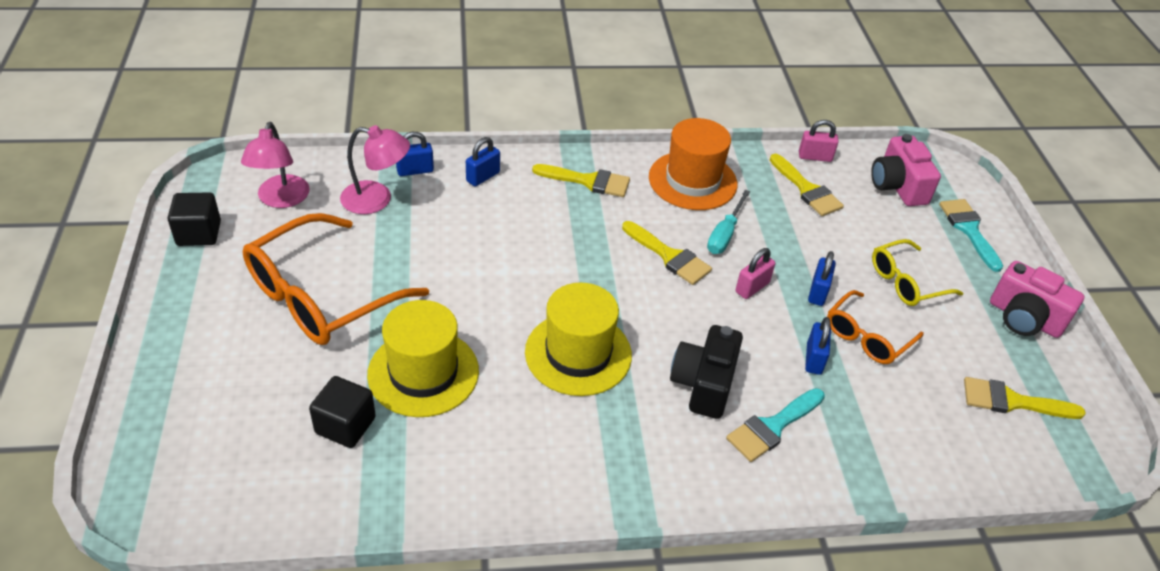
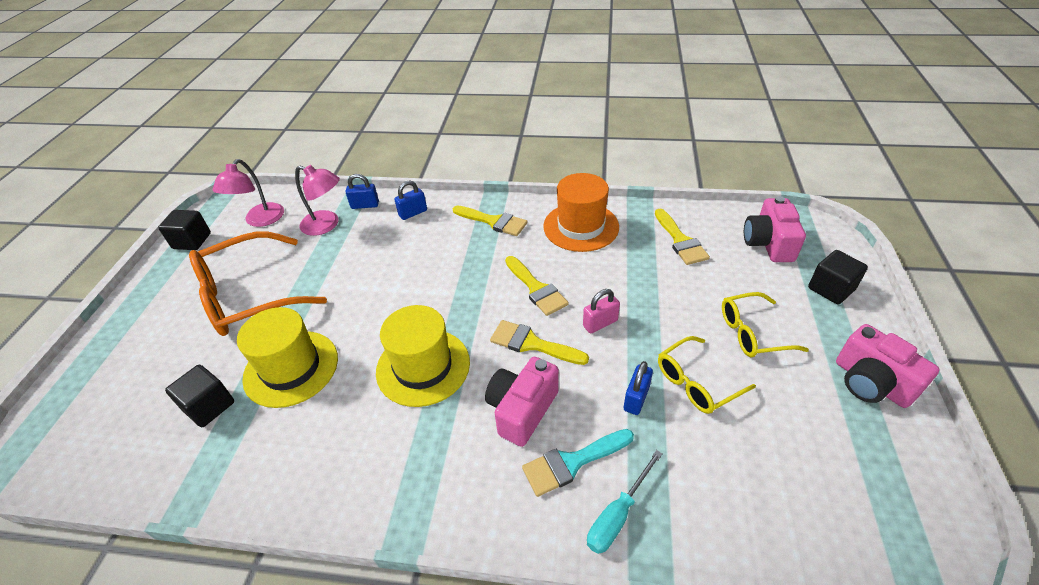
camera: 20 degrees right, 0 degrees up
black camera [670,325,743,419] -> pink camera [485,357,559,447]
turquoise screwdriver [707,190,750,254] -> turquoise screwdriver moved to [587,450,662,554]
pink padlock [799,120,839,162] -> none
blue padlock [808,251,836,306] -> none
orange glasses [827,290,924,364] -> yellow glasses [658,336,756,414]
turquoise brush [939,199,1003,272] -> black cube [808,250,868,304]
yellow brush [964,377,1086,419] -> yellow brush moved to [490,320,589,365]

